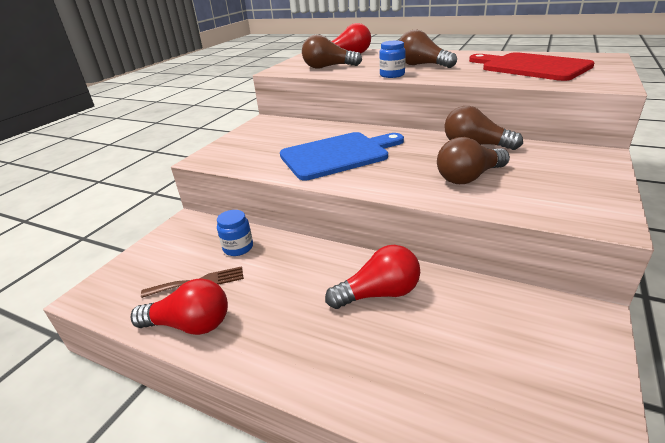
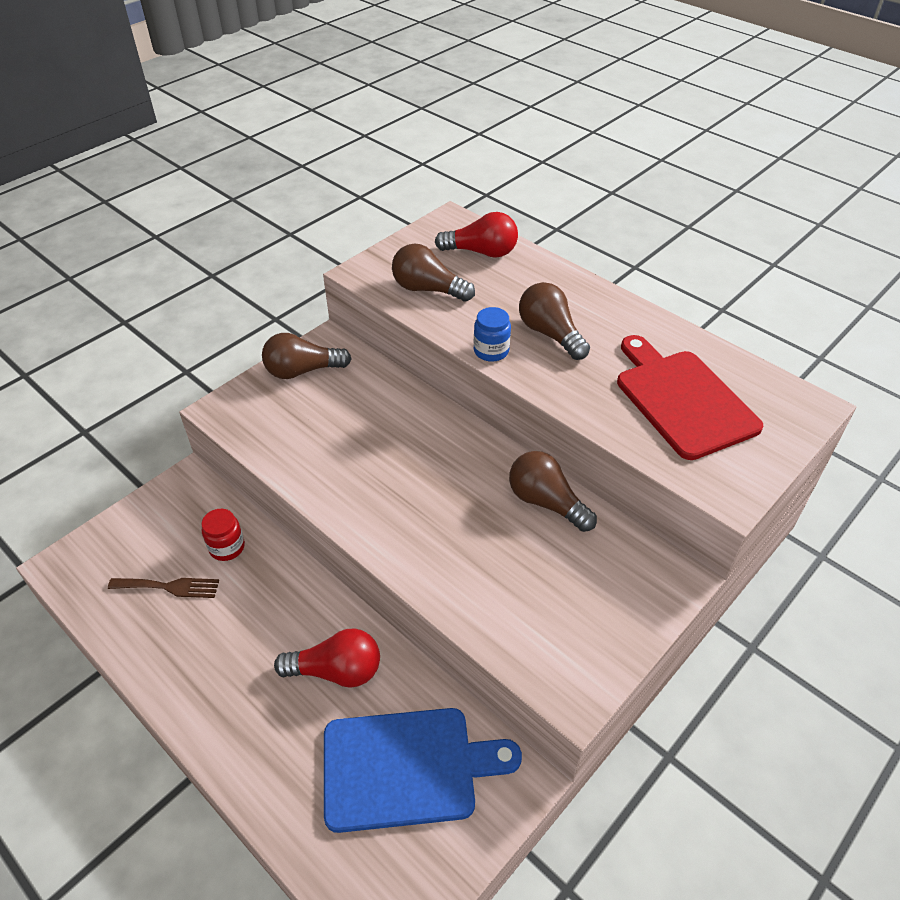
camera: 15 degrees right, 15 degrees up
red light bulb [131,278,228,335] -> none
blue jar [217,210,253,256] -> red jar [202,509,245,561]
blue cutting board [280,132,404,180] -> blue cutting board moved to [324,708,522,833]
brown light bulb [437,137,510,184] -> brown light bulb moved to [262,333,352,379]

